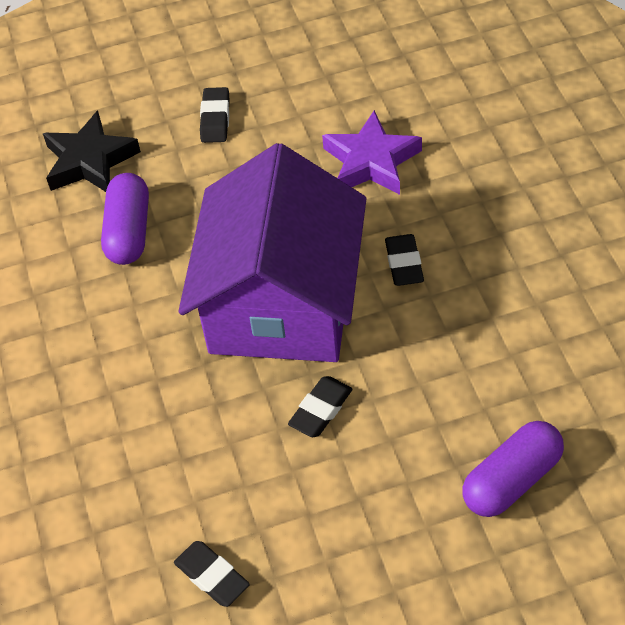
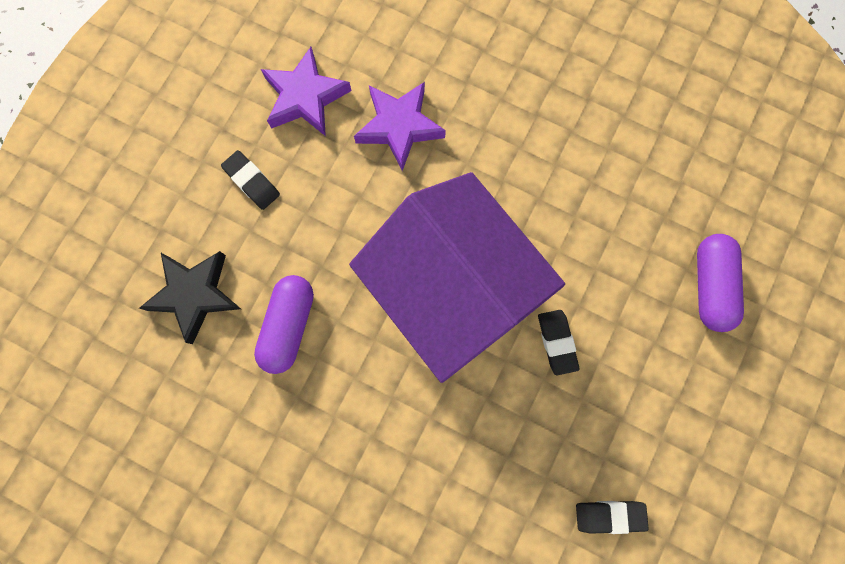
camera: 50 degrees left, 25 degrees up
purple capsule [101,173,149,265] -> purple capsule turned 60 degrees clockwise [254,275,314,374]
black eraser [385,234,424,286] -> none
none -> purple star [261,47,351,136]

